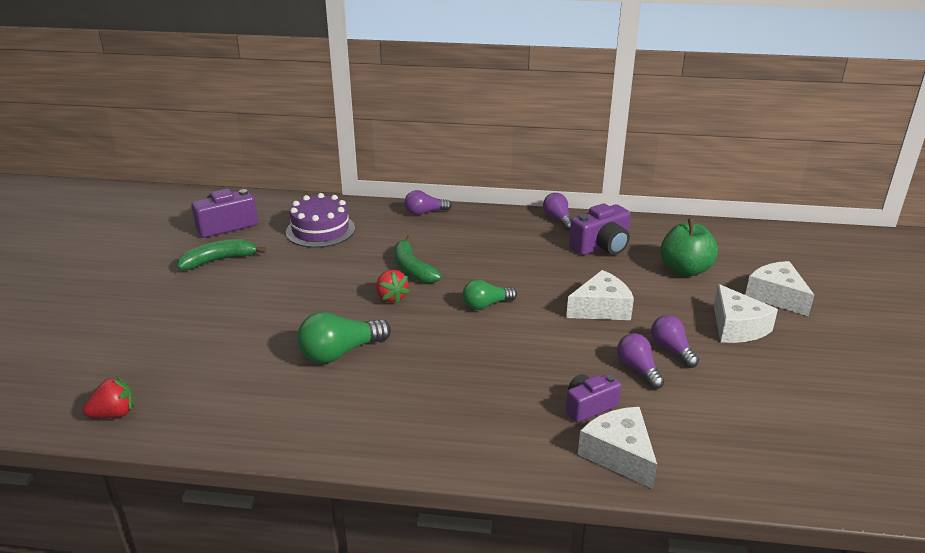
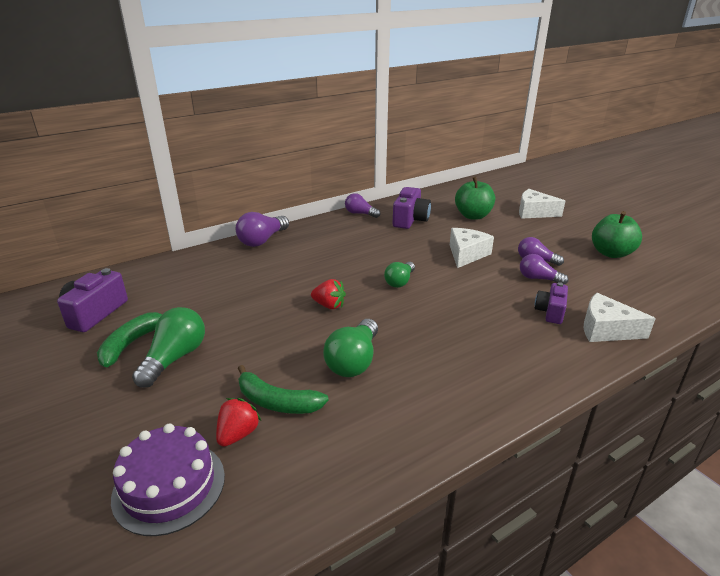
camera: 40 degrees left, 0 degrees up
red strawberry [83,376,134,418] -> red strawberry moved to [216,398,261,447]
purple cake [286,193,355,248] -> purple cake moved to [111,424,225,536]
green banana [394,236,442,283] -> green banana moved to [238,365,329,414]
purple light bulb [404,190,452,215] -> purple light bulb [236,212,289,247], size x1.53
white cheese [714,284,778,343] -> none
none -> green light bulb [132,307,205,388]
none -> green apple [592,211,642,258]

